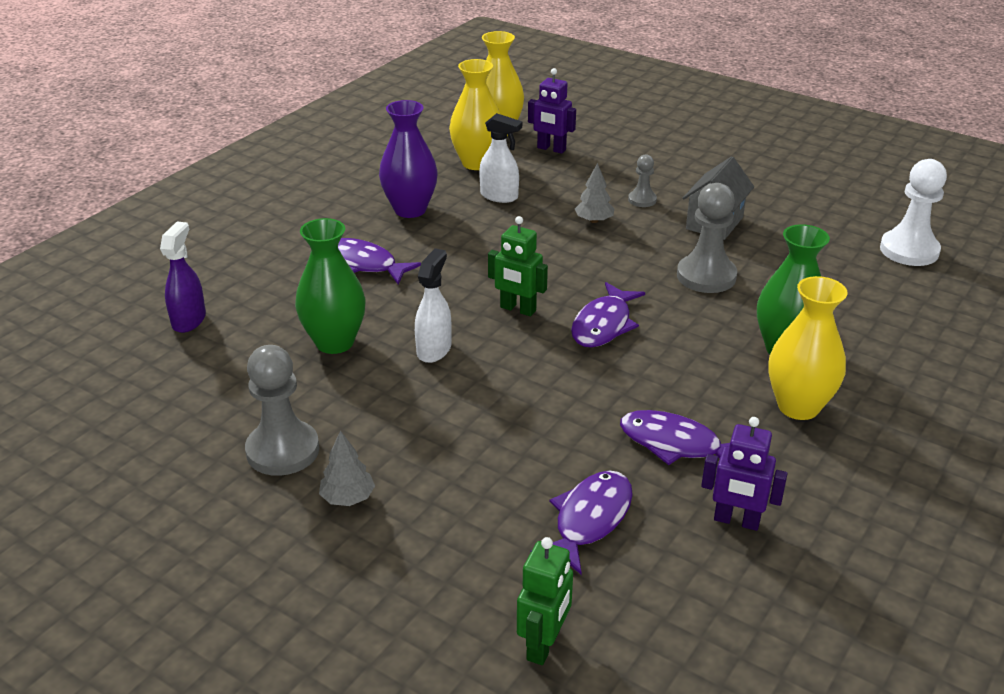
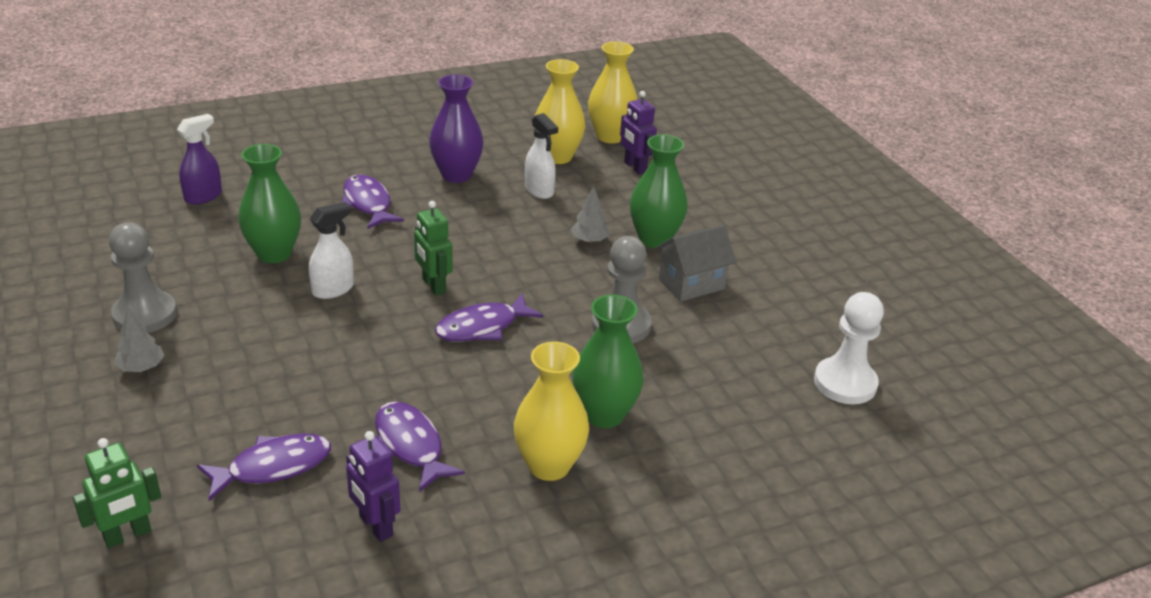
camera: 30 degrees right, 0 degrees up
grey pawn [628,154,657,207] -> green vase [630,134,688,248]

